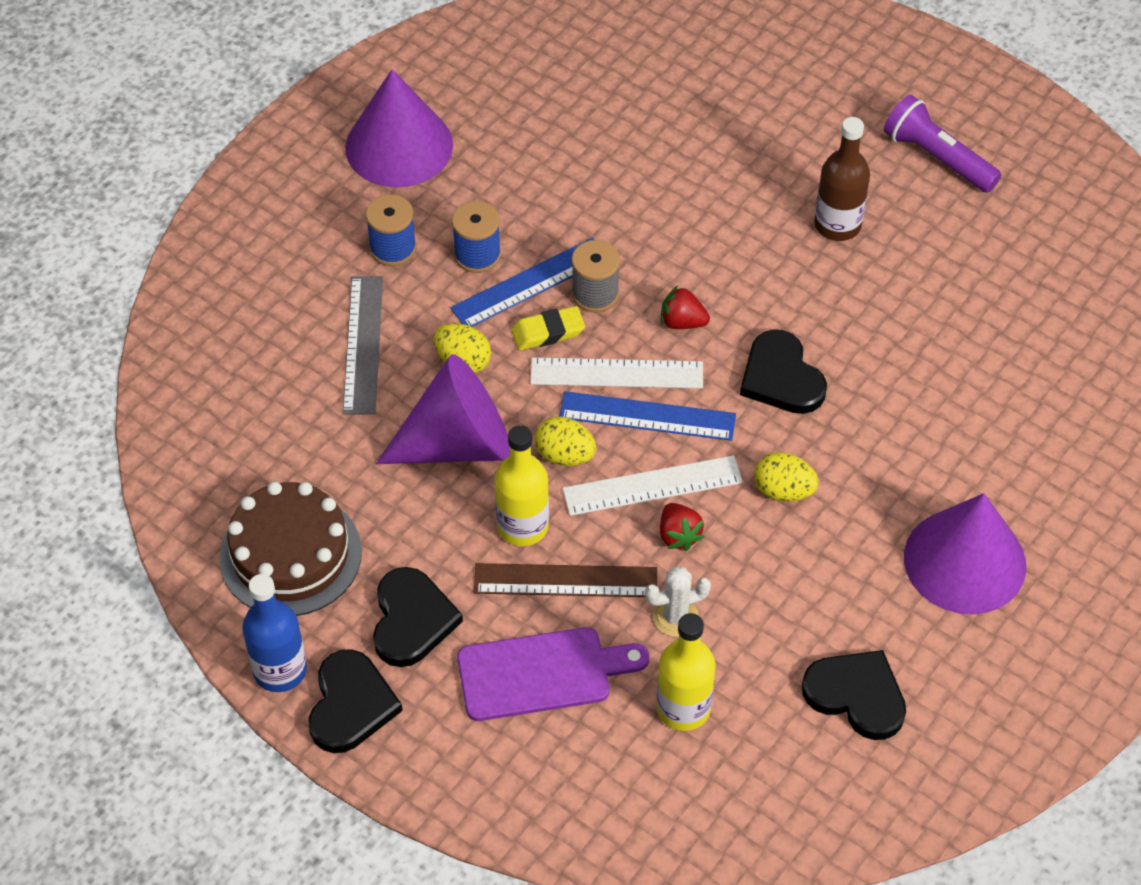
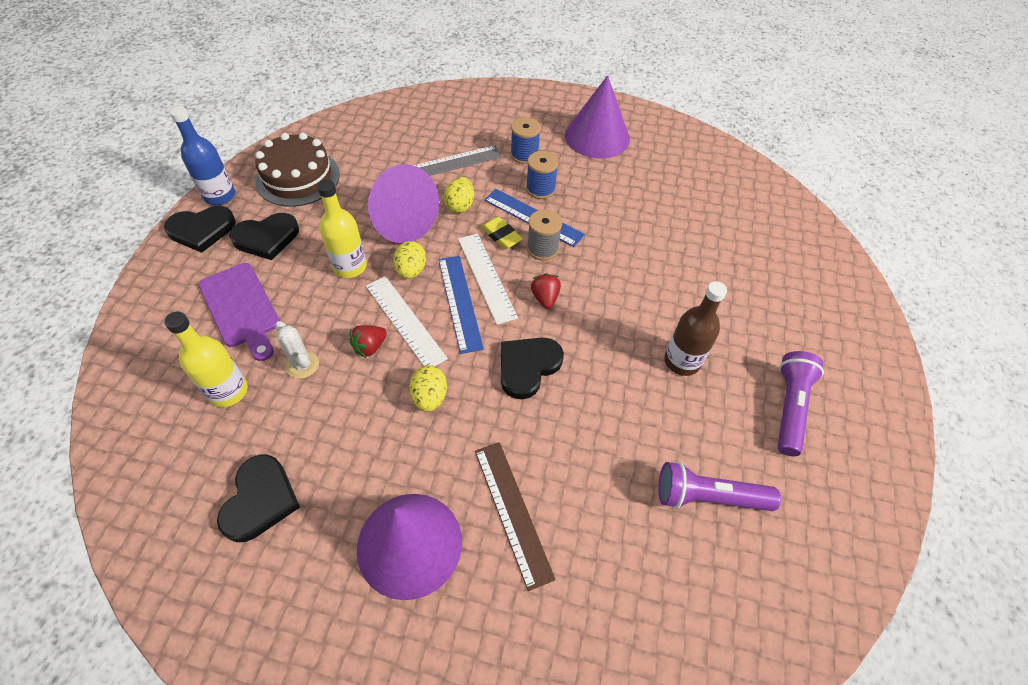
camera: 65 degrees right, 0 degrees up
brown ruler [474,563,657,597] -> brown ruler moved to [475,442,556,591]
none -> purple flashlight [658,462,781,511]

